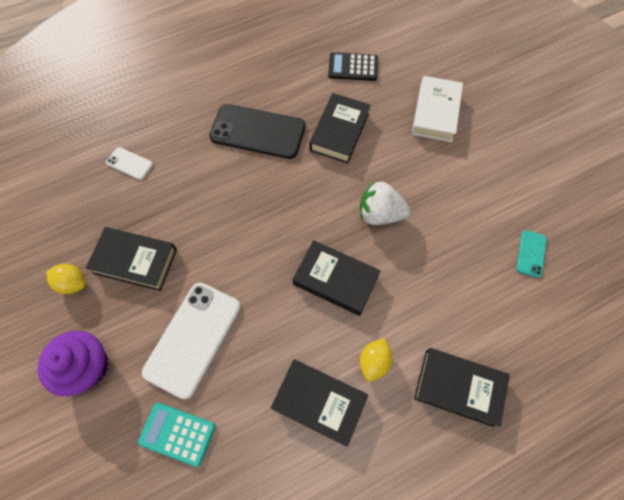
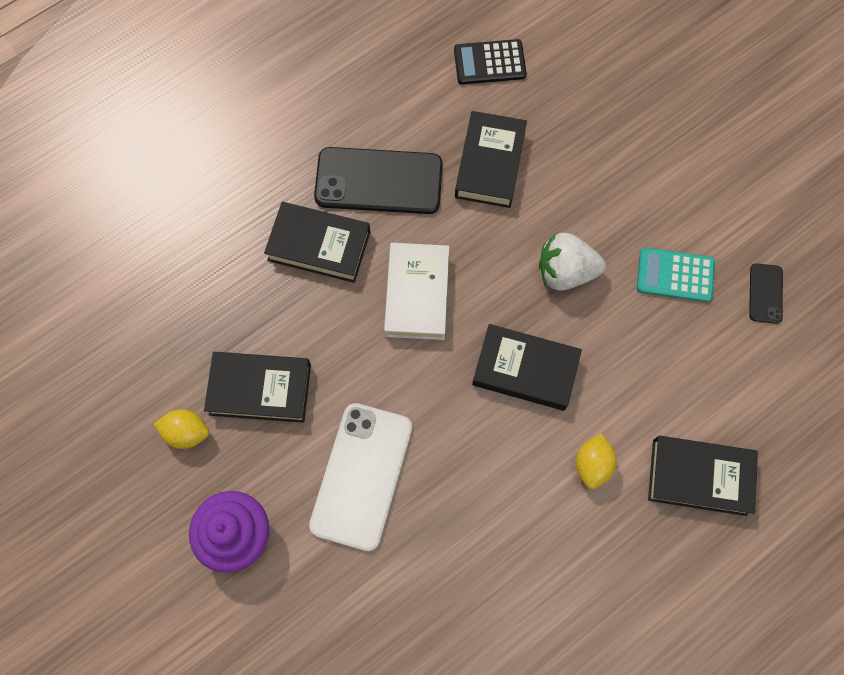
camera: 10 degrees left, 5 degrees up
white phone [106,147,153,180] -> none
turquoise calculator [138,402,215,467] -> turquoise calculator moved to [637,248,715,302]
black book [271,359,368,447] -> black book moved to [264,202,370,283]
white book [412,76,463,142] -> white book moved to [384,243,449,340]
turquoise phone [516,230,547,278] -> black phone [749,263,783,324]

